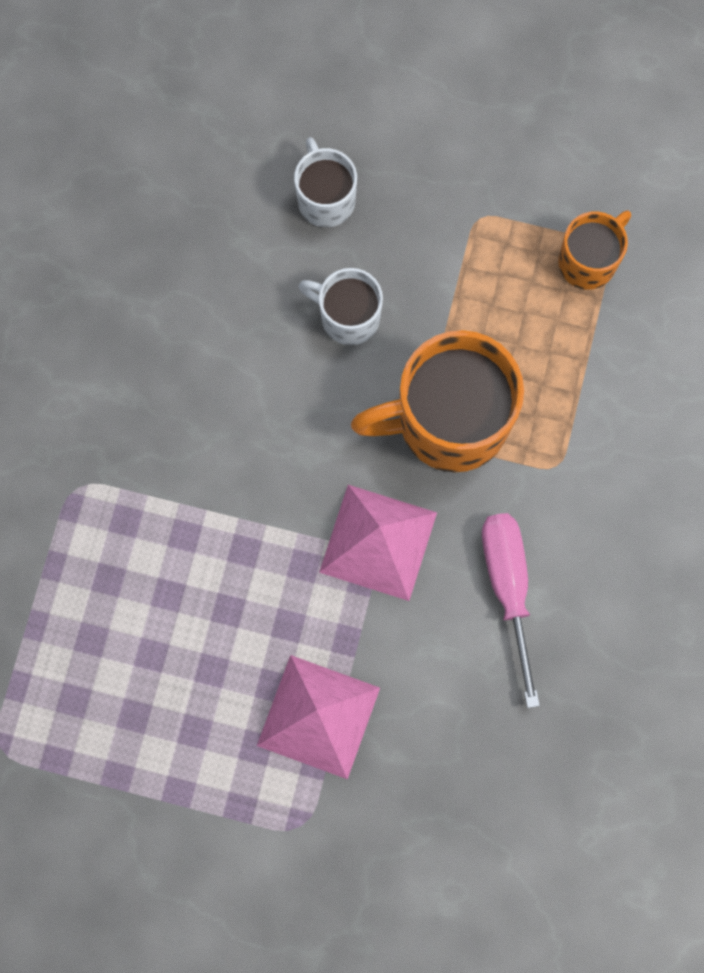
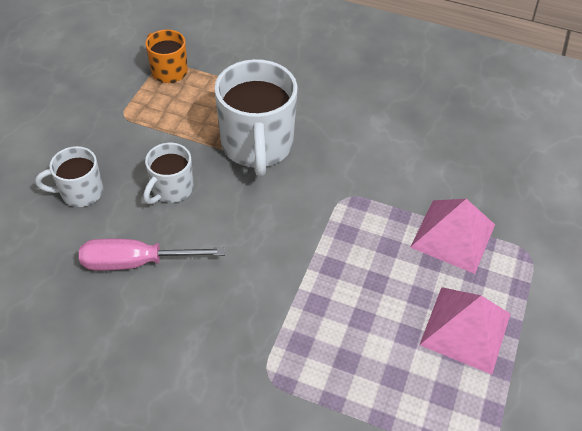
camera: 85 degrees left, 25 degrees down
pink pyramid [319,485,437,601] -> pink pyramid moved to [420,287,510,374]
orange mug [351,330,524,472] -> white mug [214,59,297,176]
pink screwdriver [482,513,540,708] -> pink screwdriver moved to [79,239,225,271]

